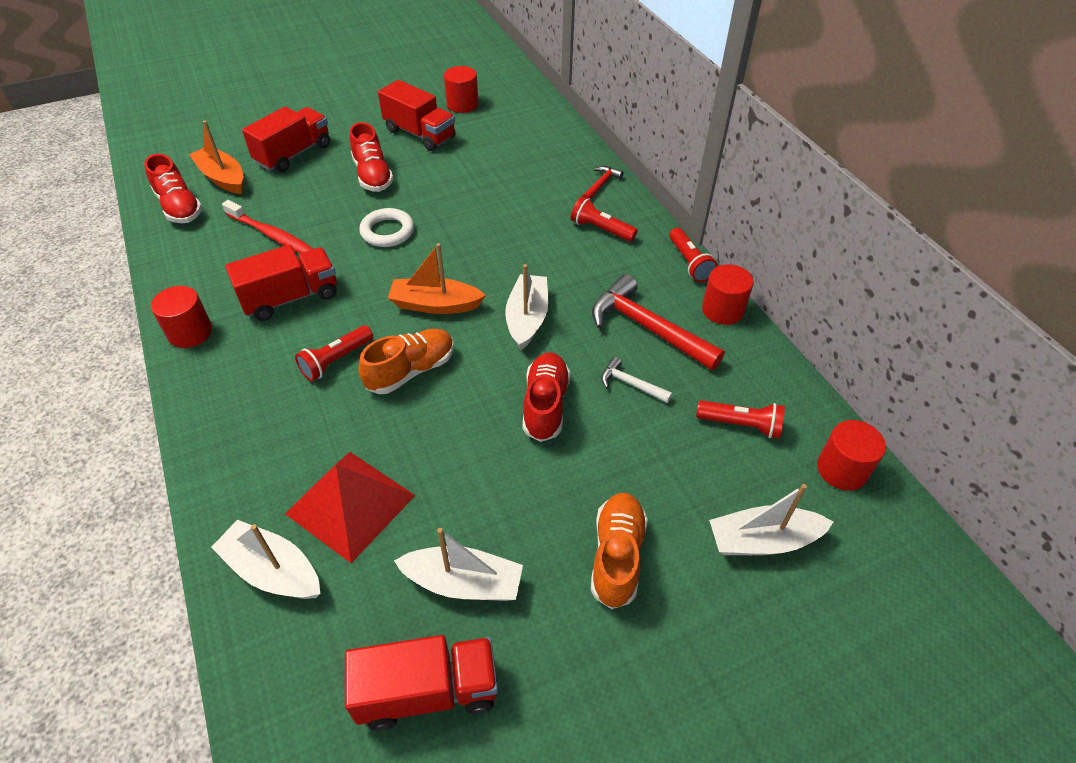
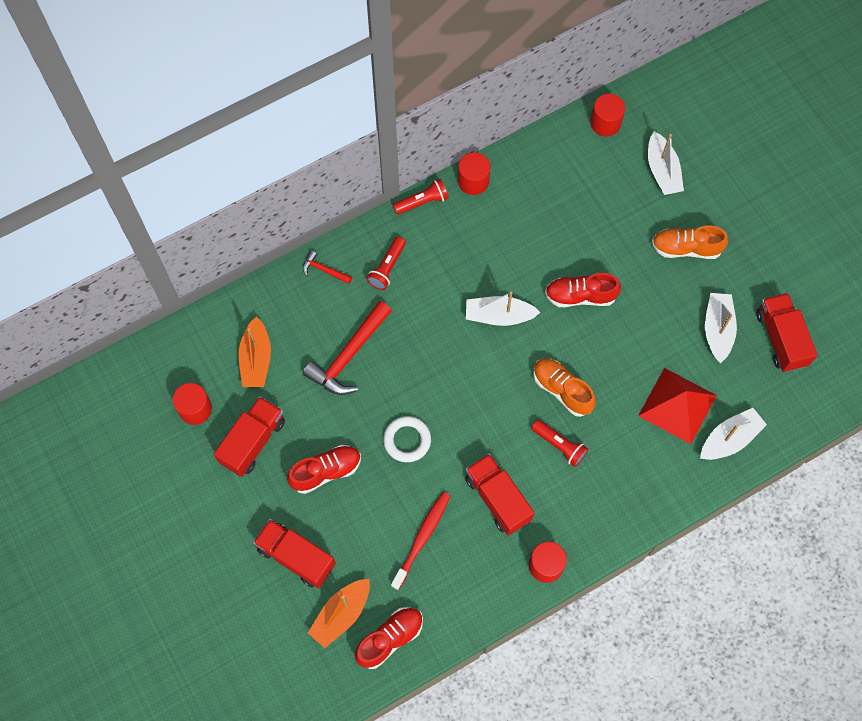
camera: 95 degrees left, 20 degrees up
white boat [211,520,320,599] -> white boat turned 150 degrees counterclockwise [700,408,767,460]
orange boat [388,243,486,314] -> orange boat moved to [239,316,271,387]
red hammer [592,274,725,370] -> red hammer moved to [303,301,392,395]
white hammer [601,356,672,403] -> none
red flashlight [696,400,785,438] -> none

